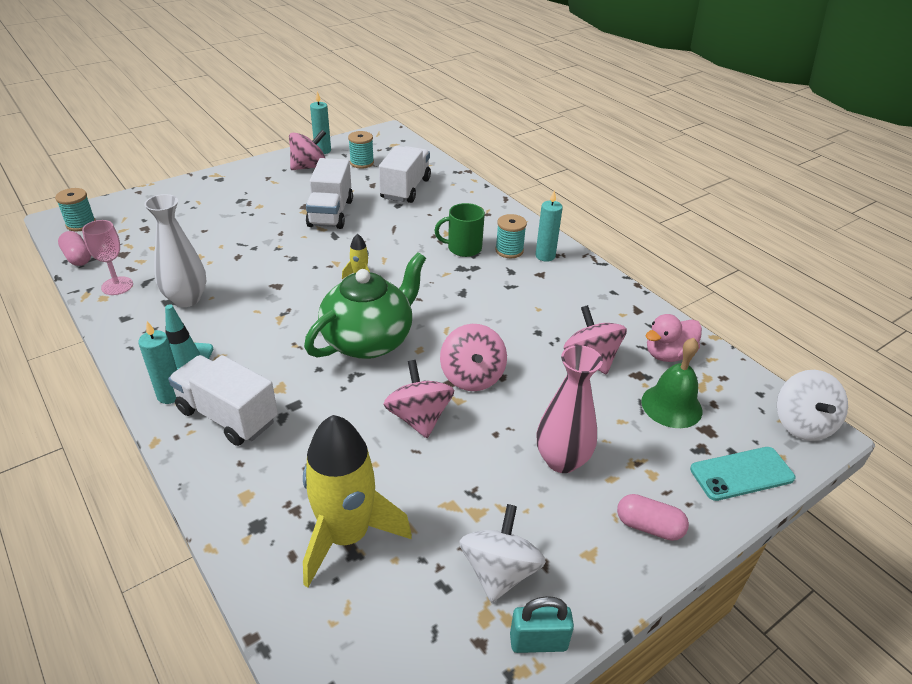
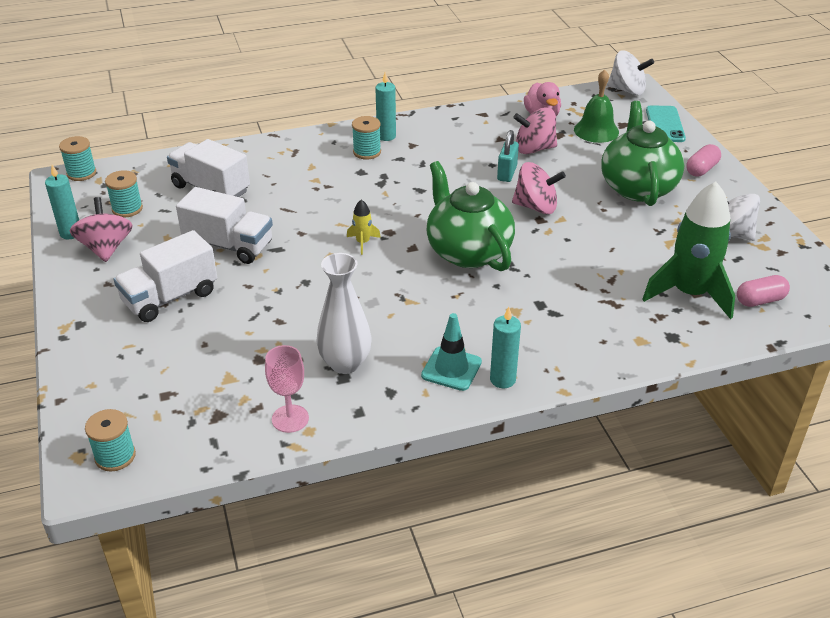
camera: 70 degrees left, 0 degrees up
pink capsule [58,231,91,266] -> pink capsule moved to [737,275,790,307]
white truck [168,355,278,446] -> white truck moved to [113,230,217,322]
yellow rocket [303,415,412,587] -> green rocket [642,182,735,319]
pink spinning top [384,360,454,438] -> none
green mug [434,203,485,257] -> none
turquoise padlock [510,596,574,653] -> turquoise padlock moved to [497,130,519,182]
pink vase [537,345,603,473] -> green teapot [601,101,684,206]
none -> turquoise spool [59,136,96,181]

